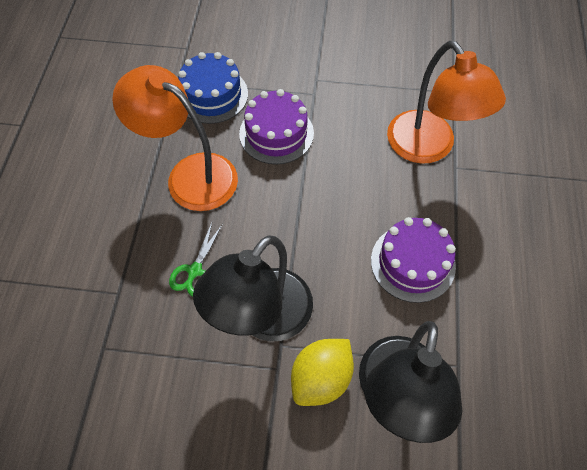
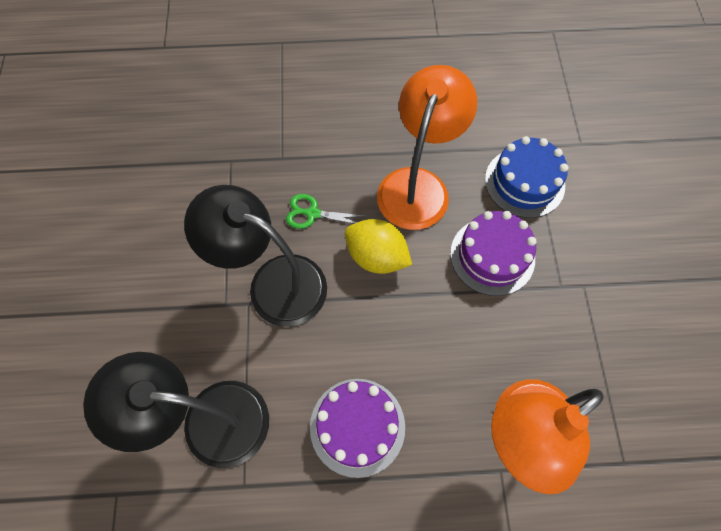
camera: 80 degrees right, 5 degrees up
yellow lemon [291,339,354,406] -> yellow lemon moved to [345,219,412,274]

